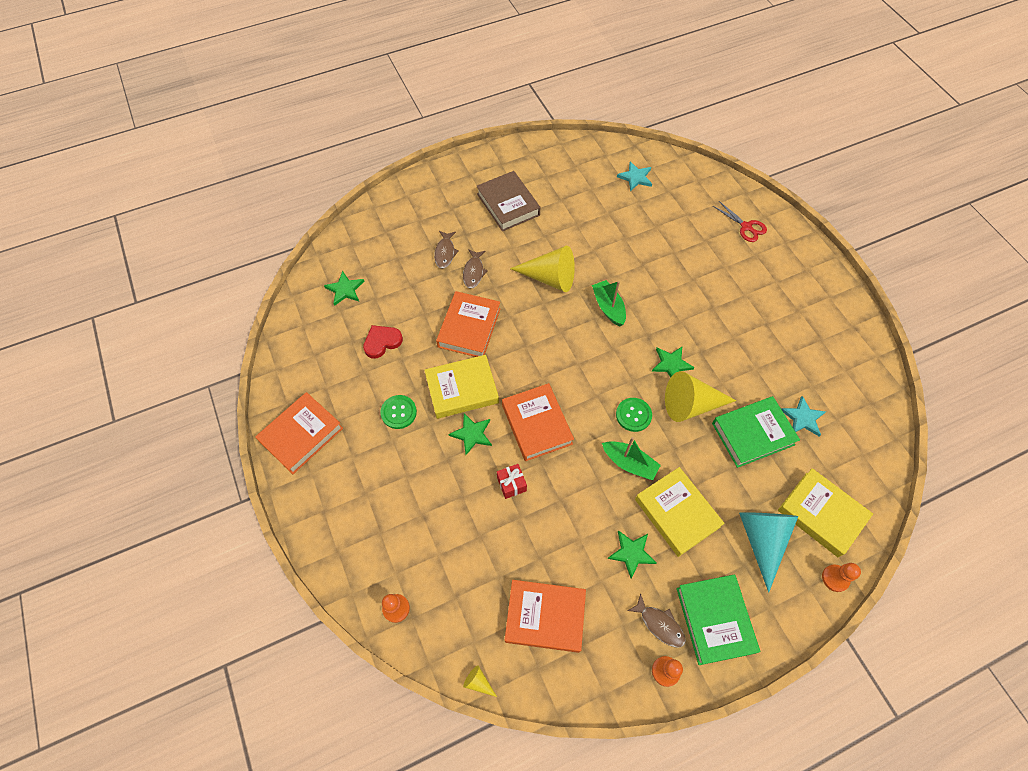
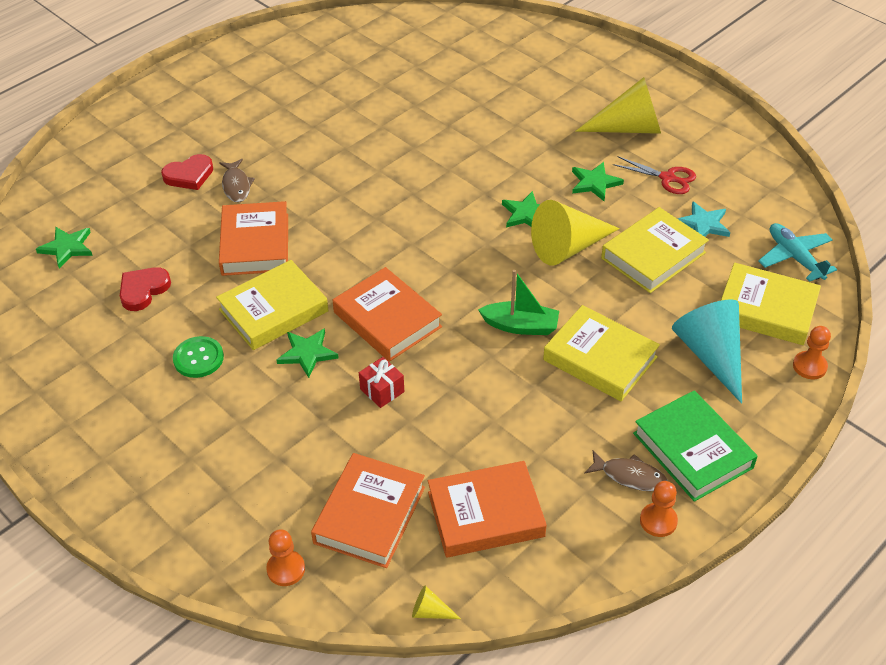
camera: 20 degrees left, 15 degrees down
orange book [255,392,343,474] -> orange book moved to [311,453,425,568]
brown fish [434,231,459,269] -> red heart [161,154,213,190]
brown book [477,171,540,231] -> none
yellow cone [510,246,575,292] -> yellow cone moved to [575,77,661,134]
green boat [592,280,626,326] -> none
green star [607,530,656,579] -> green star moved to [572,162,624,201]
green button [616,398,652,432] -> none
turquoise star [617,162,652,191] -> none
green book [712,396,800,468] -> yellow book [601,207,709,293]
red scissors [713,201,767,242] -> red scissors moved to [613,156,696,194]
none -> turquoise plane [758,223,837,282]

